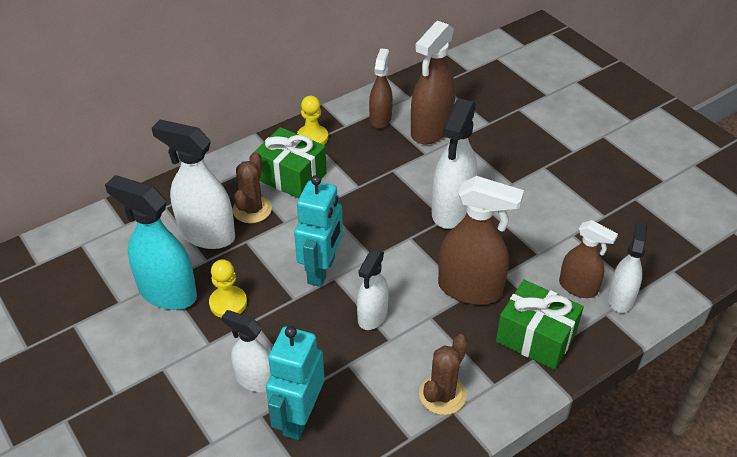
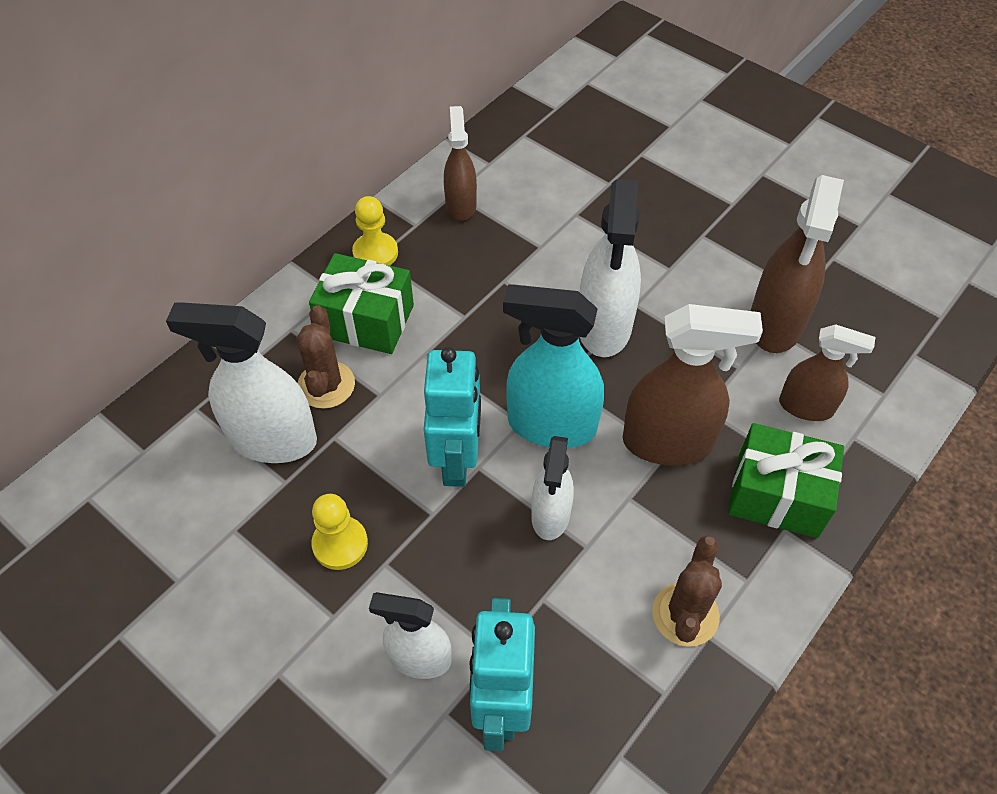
camera: 15 degrees left, 10 degrees up
turquoise spray bottle [105,175,197,310] -> turquoise spray bottle moved to [503,284,604,448]
brown spray bottle [411,21,455,144] -> brown spray bottle moved to [751,175,844,353]
white spray bottle [608,222,647,313] -> none

